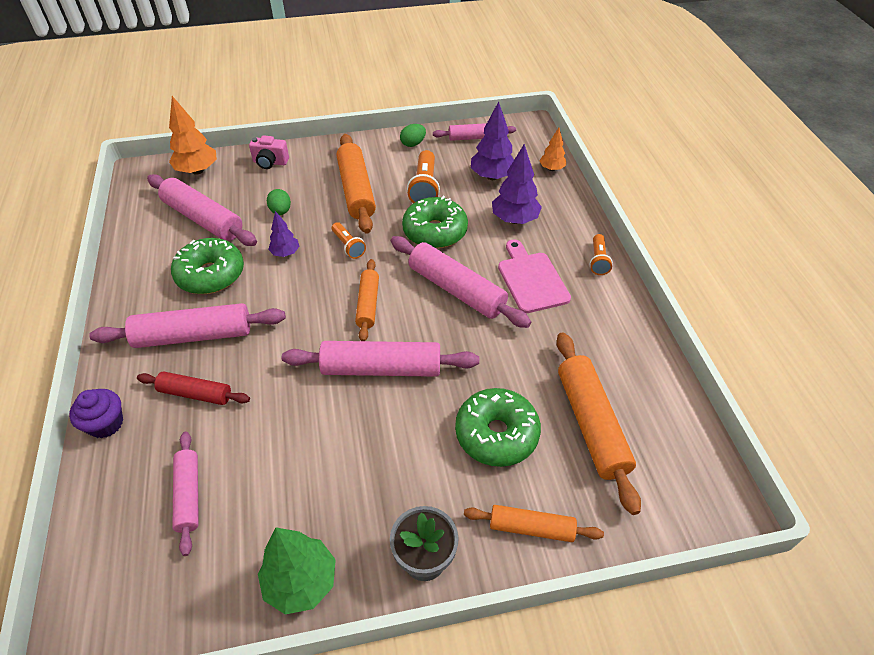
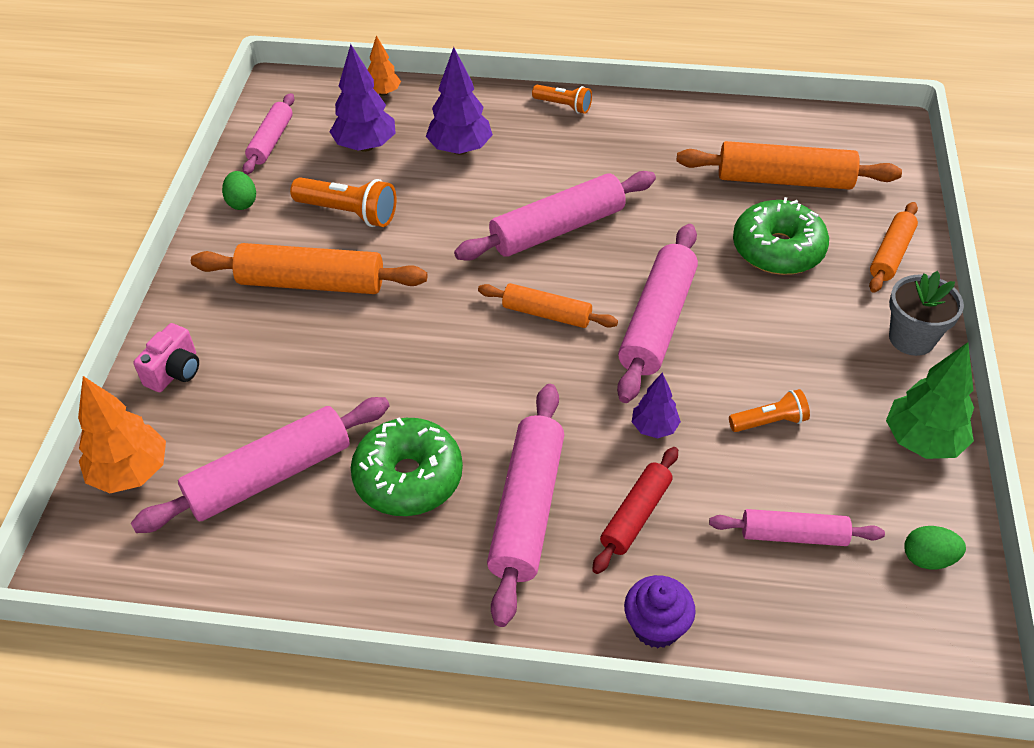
camera: 70 degrees left, 0 degrees up
green egg [267,189,291,215] -> green egg moved to [904,526,966,569]
purple tree [268,211,300,257] -> purple tree moved to [632,373,681,439]
orange flashlight [332,222,366,259] -> orange flashlight moved to [729,389,810,432]
green donut [402,196,468,249] -> none
pink cutting board [498,239,571,313] -> none

